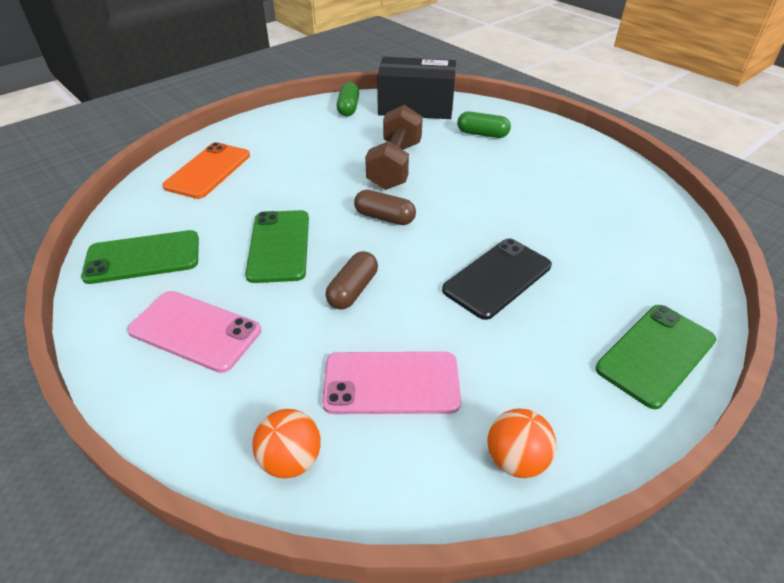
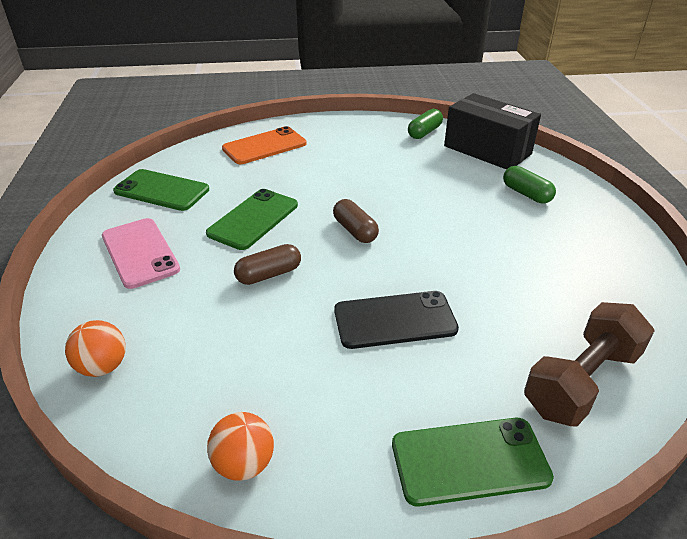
camera: 35 degrees right, 5 degrees down
pink phone [322,352,461,414] -> none
brown dumbbell [365,105,423,190] -> brown dumbbell moved to [524,302,655,427]

